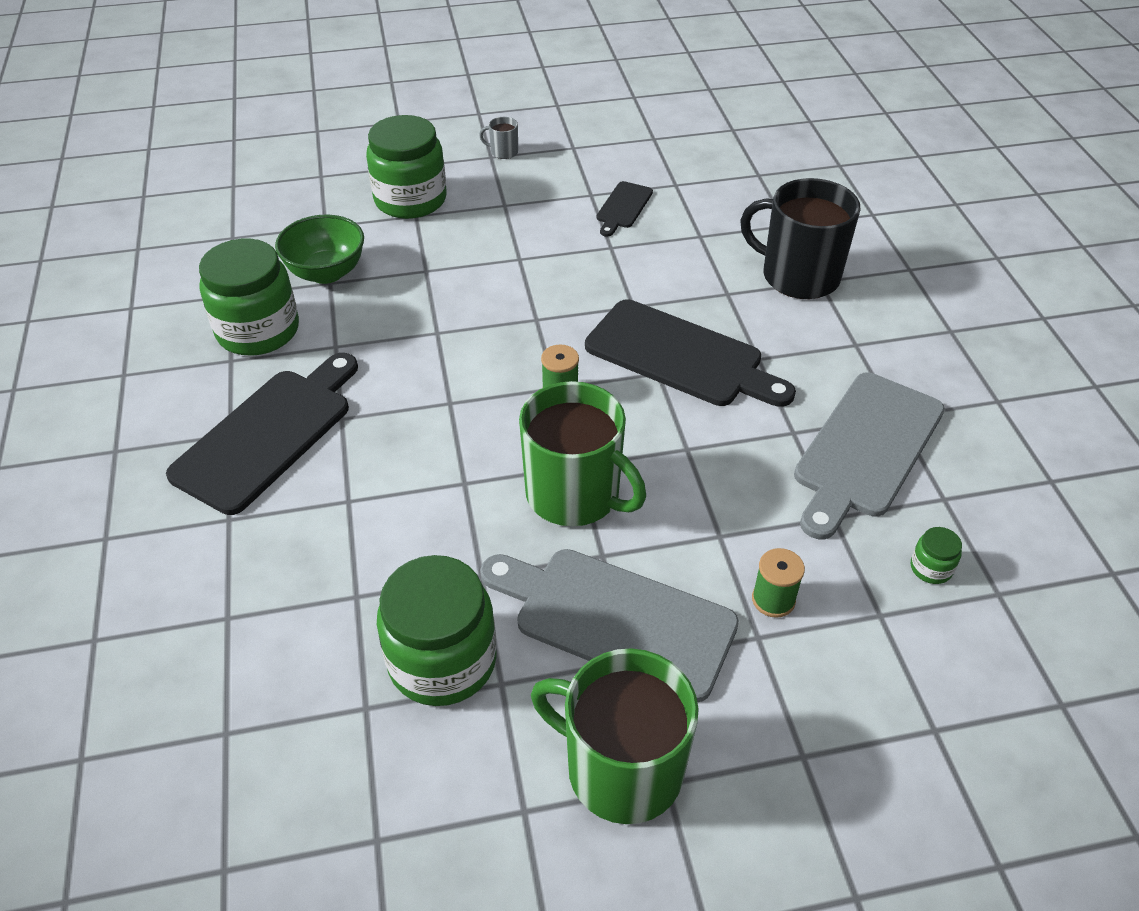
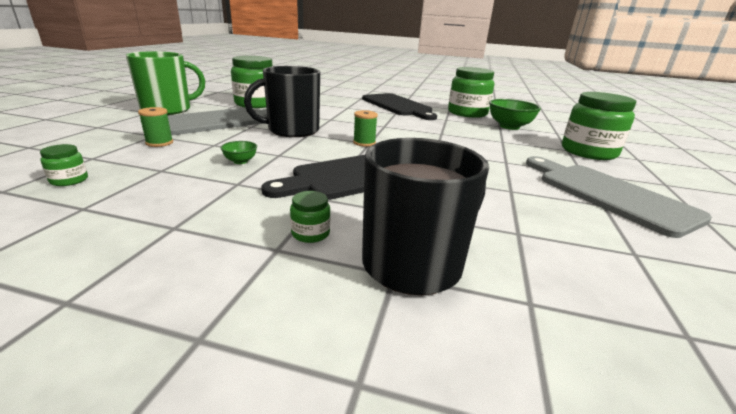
camera: 115 degrees right, 20 degrees down
grey mug [479,117,518,159] -> none
green mug [519,381,646,526] -> black mug [244,66,320,137]
black cutting board [597,181,653,237] -> none
grey cutting board [794,373,945,539] -> grey cutting board moved to [526,156,712,238]
none -> green bowl [220,141,257,164]
none -> green jar [290,191,330,243]

